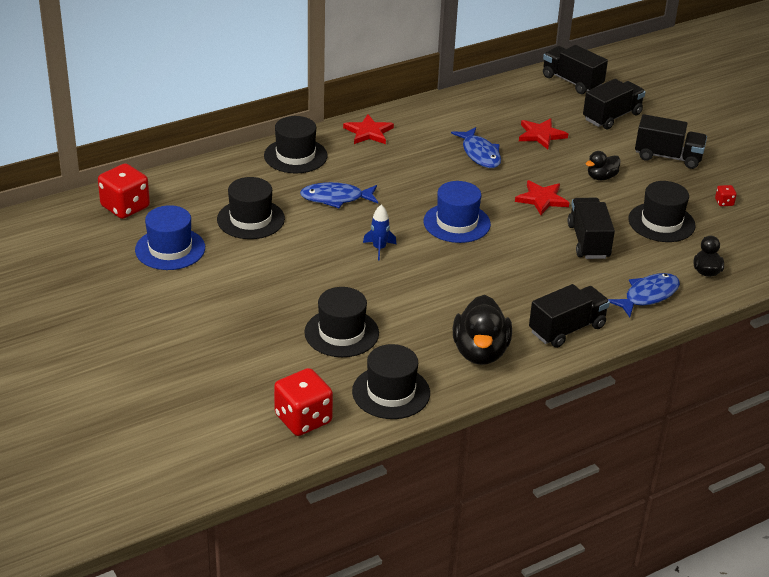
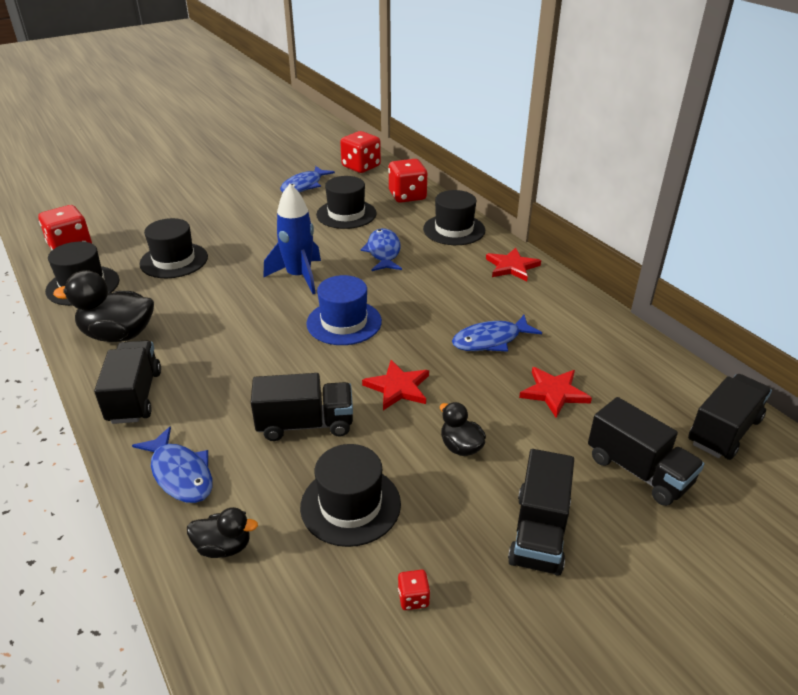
camera: 90 degrees right, 0 degrees up
blue hat [135,205,205,270] -> blue fish [280,166,335,193]
blue rocket [363,205,396,260] -> blue rocket [264,184,321,294], size x1.88
black truck [529,284,610,348] -> black truck turned 150 degrees counterclockwise [94,341,161,424]
none -> red dice [388,159,427,203]

